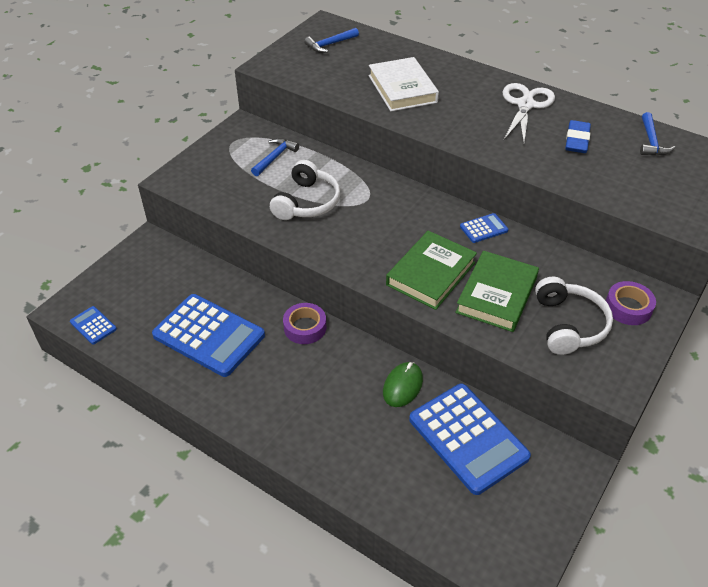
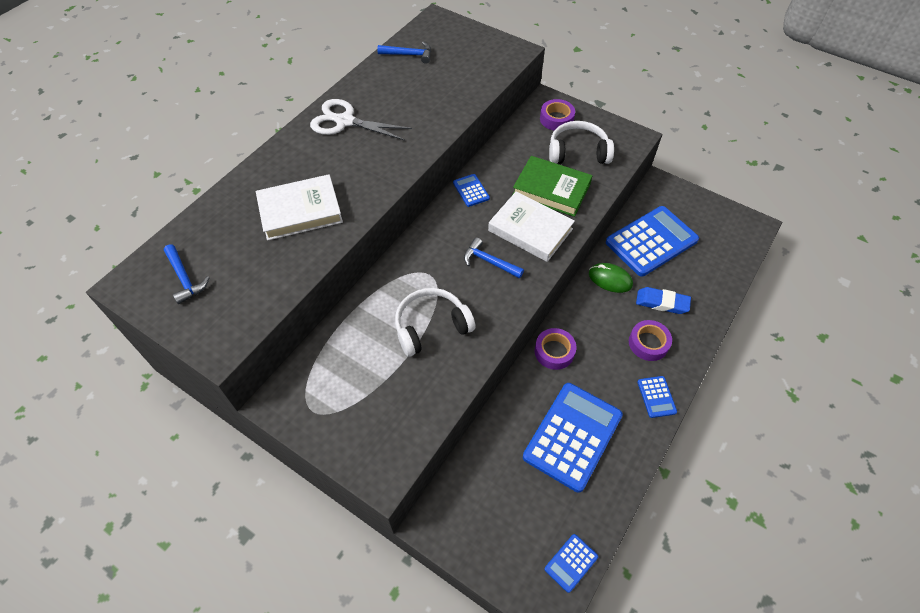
camera: 90 degrees left, 10 degrees up
blue hammer [251,138,299,176] -> blue hammer moved to [464,237,524,279]
white headphones [270,160,340,220] -> white headphones turned 45 degrees counterclockwise [395,288,475,357]
green book [386,231,477,310] -> white book [488,191,575,262]
blue eraser [565,120,591,153] -> blue eraser moved to [636,287,691,314]
none -> purple tape [629,320,672,361]
none -> blue calculator [637,376,677,418]

